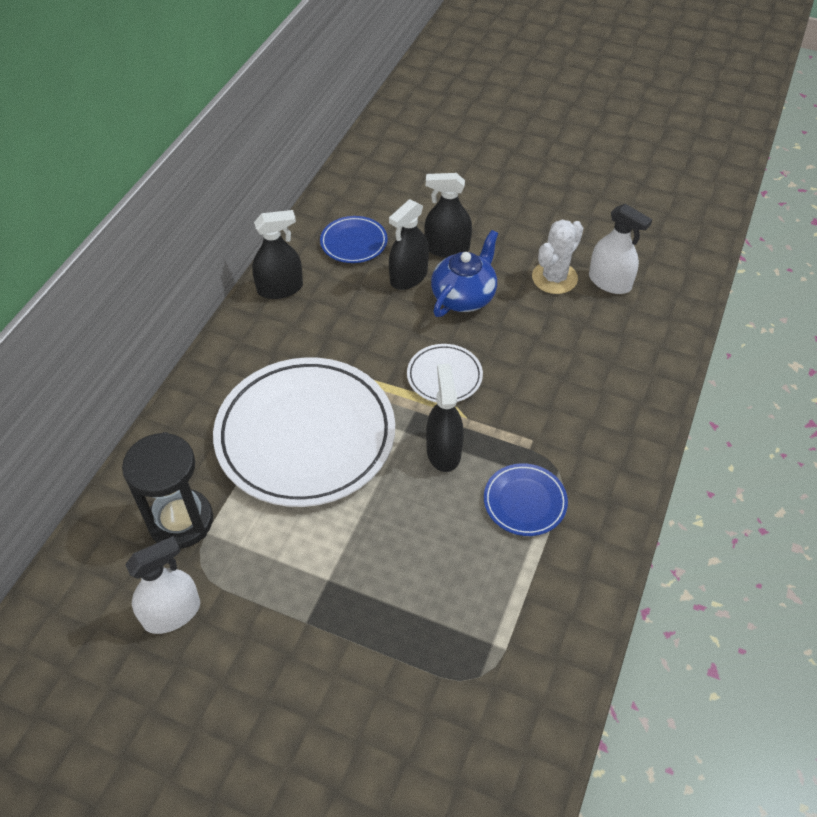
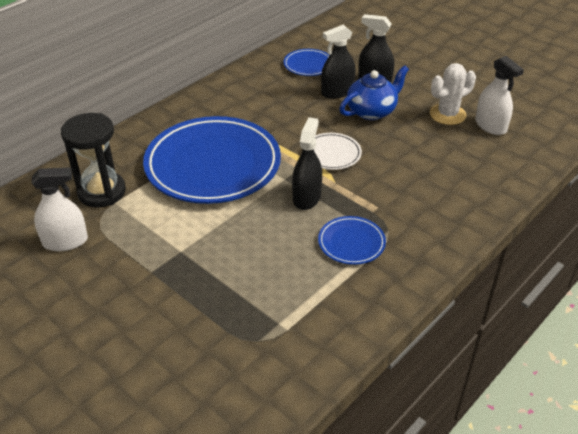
camera: 20 degrees right, 10 degrees down
white plate [213,357,395,507] -> blue plate [143,116,281,204]
black spray bottle [252,210,303,299] -> none

